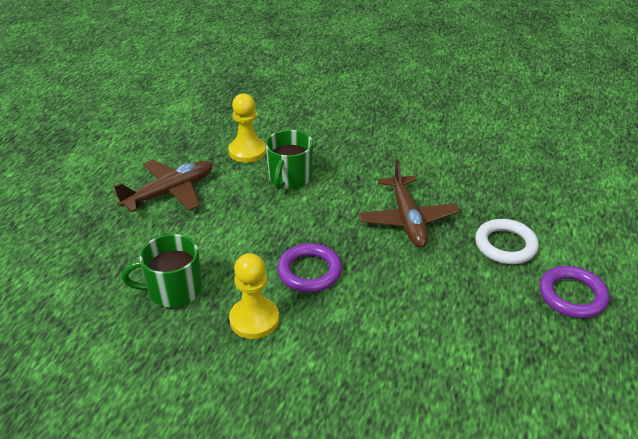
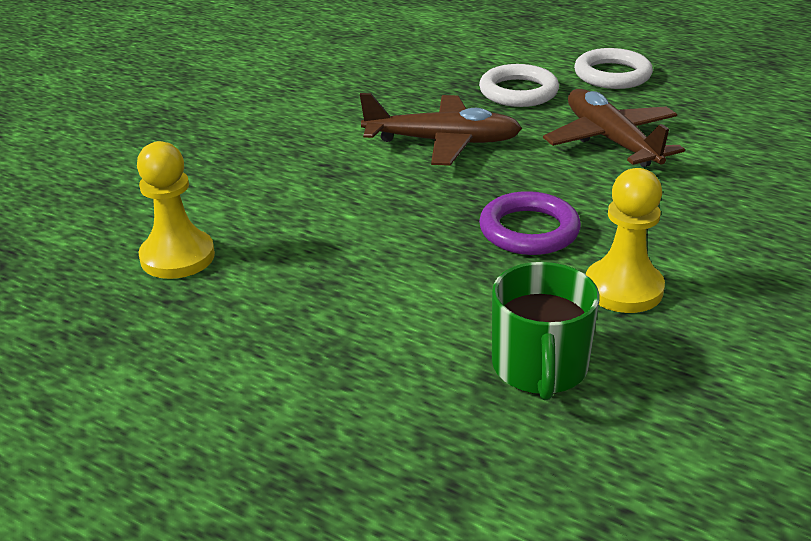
camera: 75 degrees left, 5 degrees down
brown plane [113,159,213,212] -> brown plane moved to [543,89,685,167]
green mug [265,130,313,190] -> none
purple ring [539,266,609,318] -> white ring [574,48,653,89]

